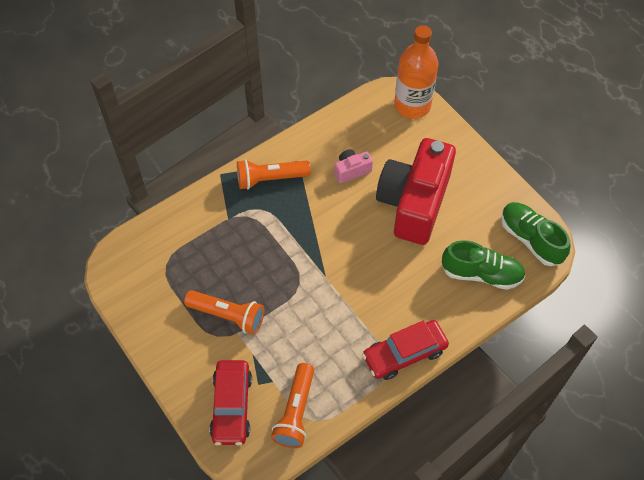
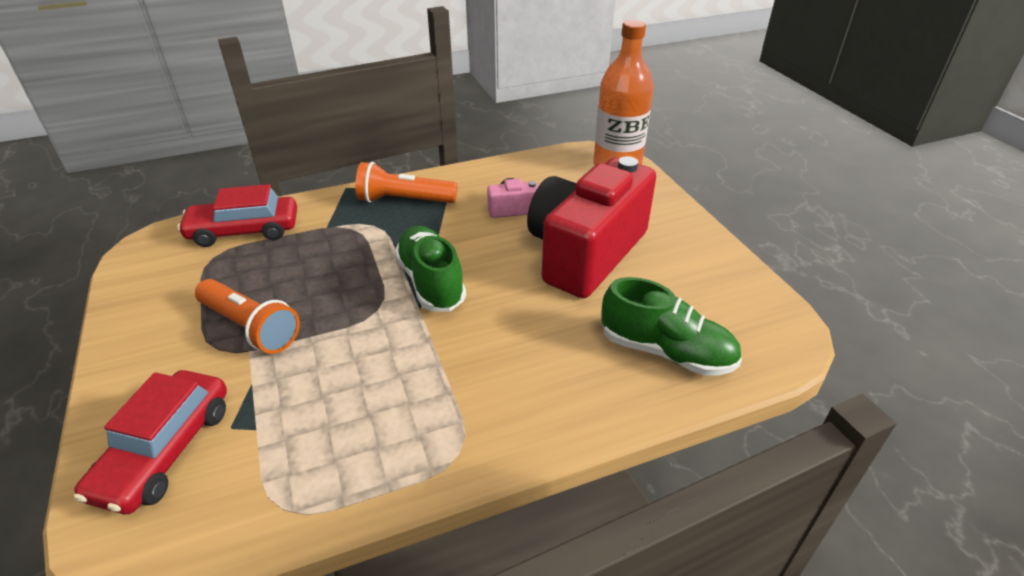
camera: 15 degrees right, 20 degrees down
orange flashlight [271,363,314,448] -> none
red car [362,320,449,380] -> red car moved to [177,184,297,247]
green shoe [501,202,570,266] -> green shoe moved to [394,226,466,312]

